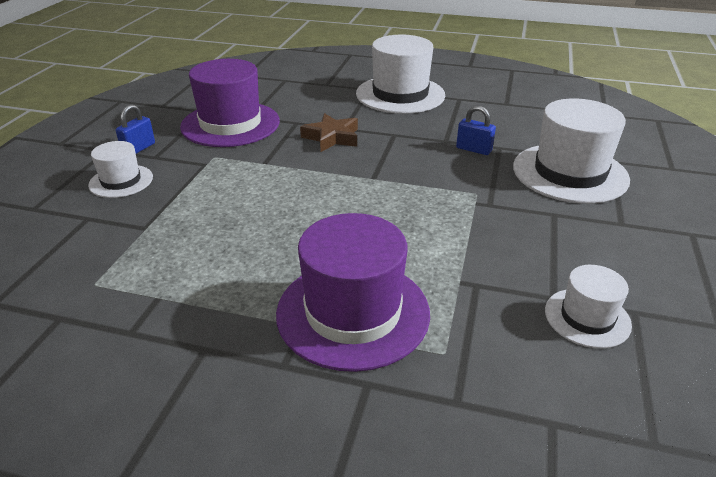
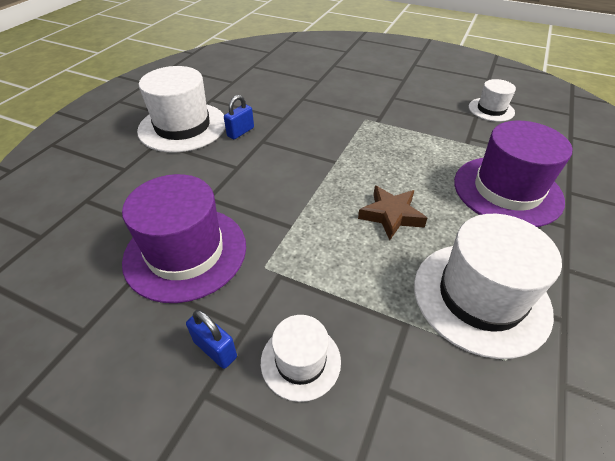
camera: 80 degrees left, 10 degrees up
brown star [300,113,358,152] -> brown star moved to [358,186,427,240]
blue padlock [456,106,496,155] -> blue padlock moved to [224,95,254,139]
white hat [513,99,630,204] -> white hat moved to [414,214,562,359]

